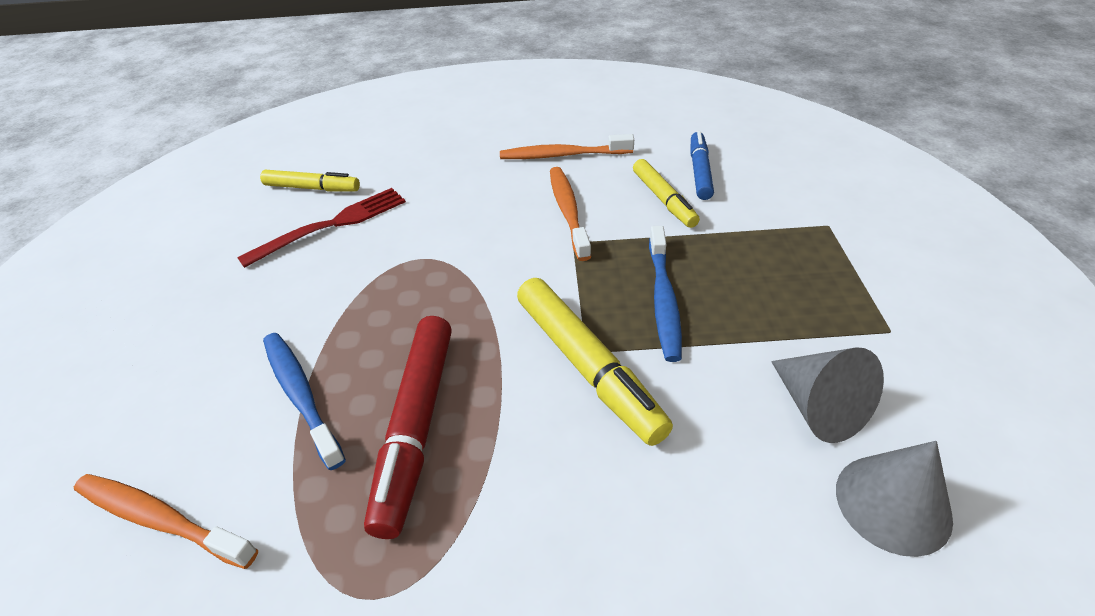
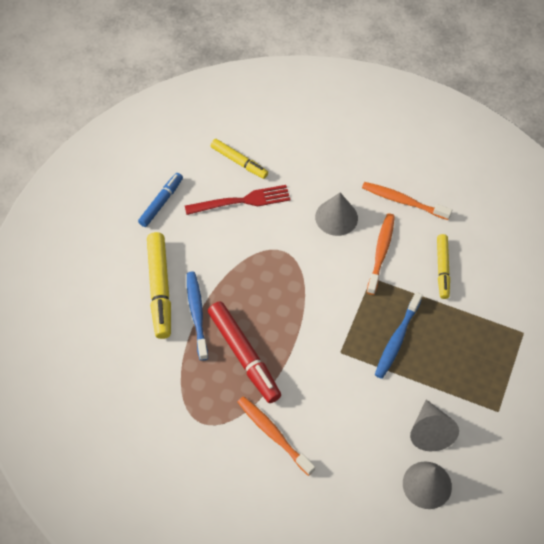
camera: 20 degrees right, 15 degrees up
orange toothbrush [74,474,258,569] -> orange toothbrush moved to [238,396,315,476]
red marker [364,316,452,539] -> red marker turned 60 degrees counterclockwise [208,302,281,403]
yellow marker [517,278,673,446] -> yellow marker moved to [147,232,171,339]
blue marker [690,131,714,200] -> blue marker moved to [138,173,183,227]
none -> grey cone [315,192,358,236]

